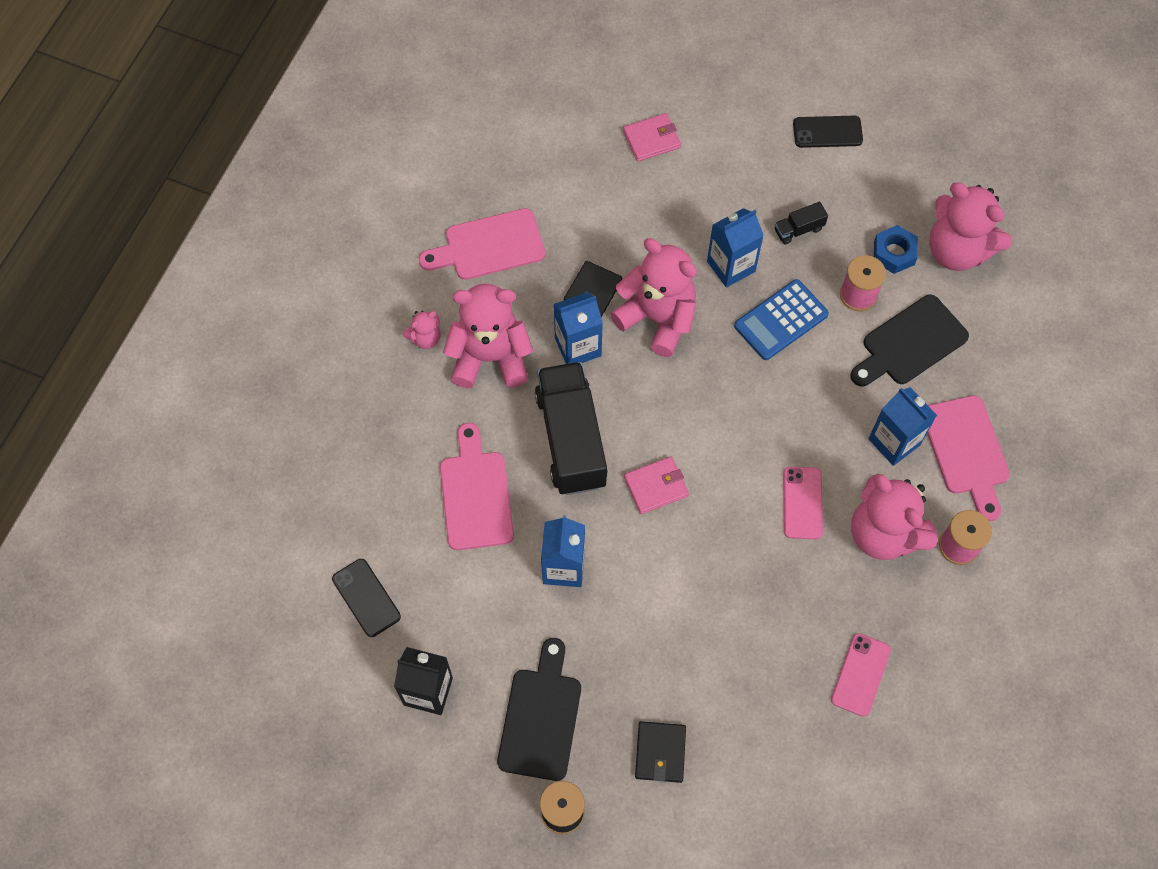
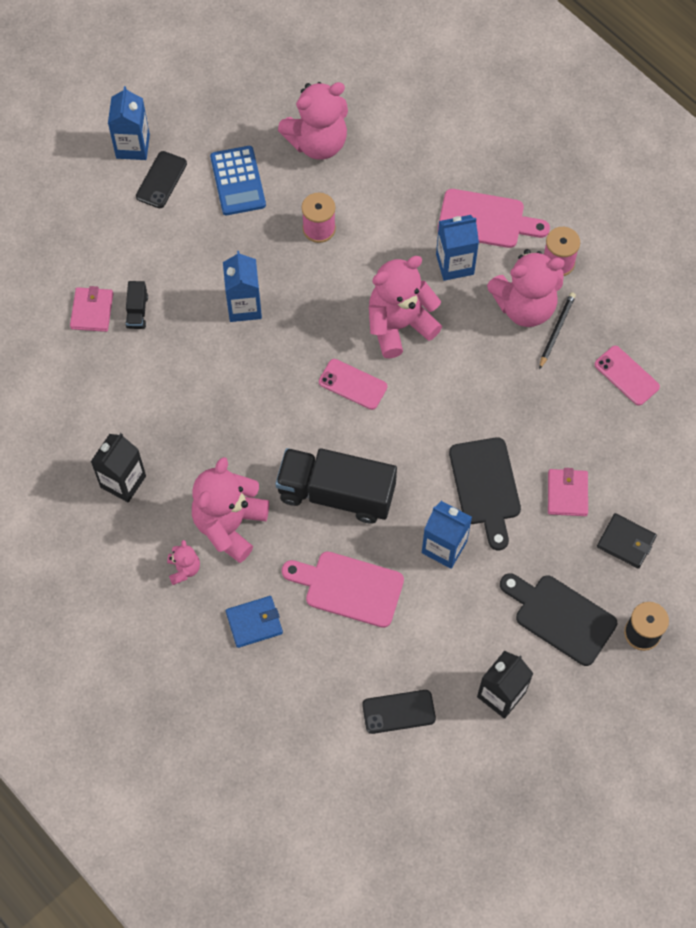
camera: 65 degrees left, 0 degrees up
pink cutting board [419,208,545,280] -> black carton [91,433,146,503]
blue carton [554,292,603,364] -> blue carton moved to [108,86,150,160]
black wallet [564,261,622,317] -> none
pink teddy bear [610,238,697,357] -> pink teddy bear moved to [369,256,442,359]
pink wallet [624,456,689,514] -> pink wallet moved to [548,468,588,516]
blue calculator [734,279,829,360] -> blue calculator moved to [210,146,266,215]
black truck [775,202,828,245] -> black truck moved to [126,281,148,329]
pink phone [783,467,823,539] -> pink phone moved to [319,359,387,410]
black cutting board [850,295,969,386] -> black cutting board moved to [449,437,521,550]
blue nut [874,225,918,274] -> none
none -> blue wallet [226,596,283,648]
none -> black pencil [539,292,576,369]

